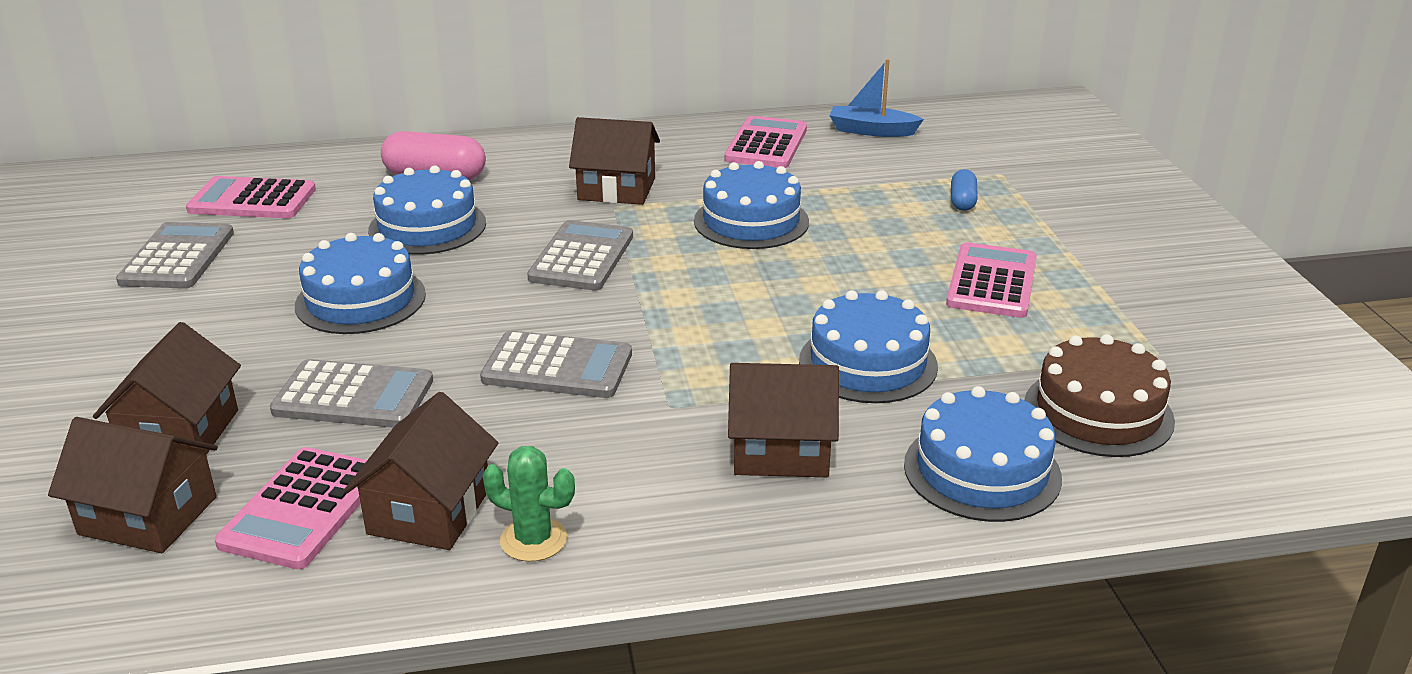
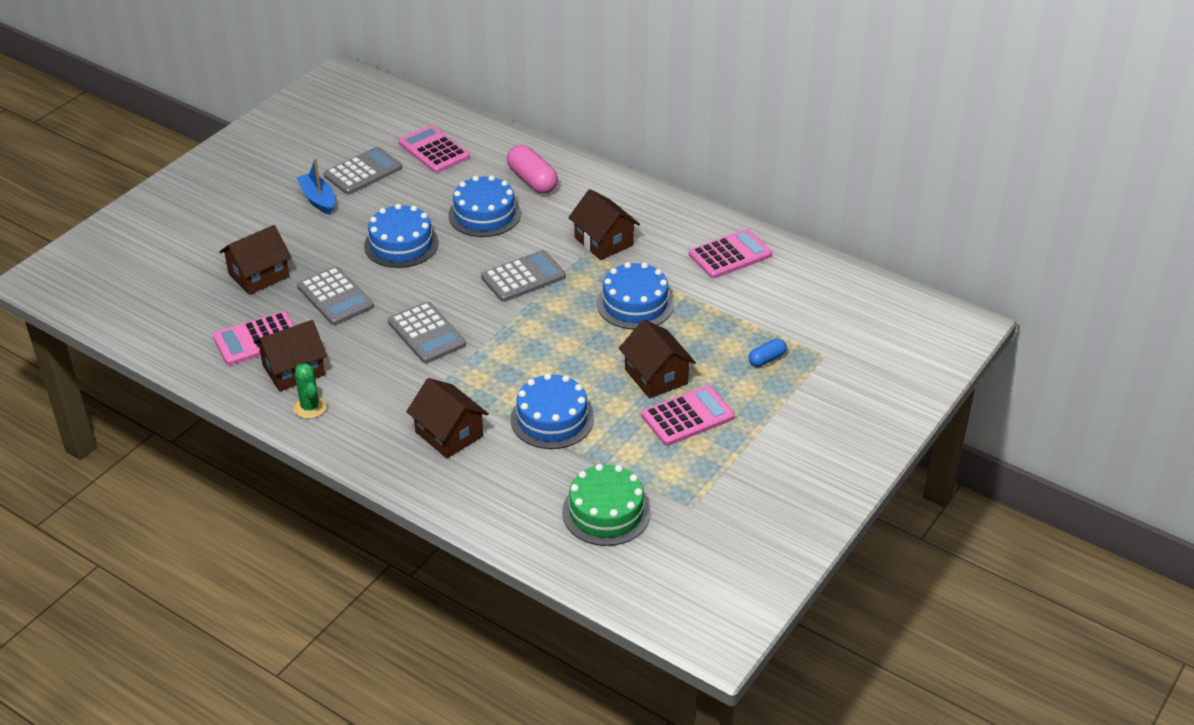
camera: 45 degrees right, 10 degrees up
brown house [48,417,218,553] -> brown house moved to [619,319,696,399]
blue boat [829,59,924,137] -> blue boat moved to [296,158,335,215]
blue cake [904,386,1062,522] -> none
brown cake [1024,334,1175,457] -> green cake [562,464,651,546]

